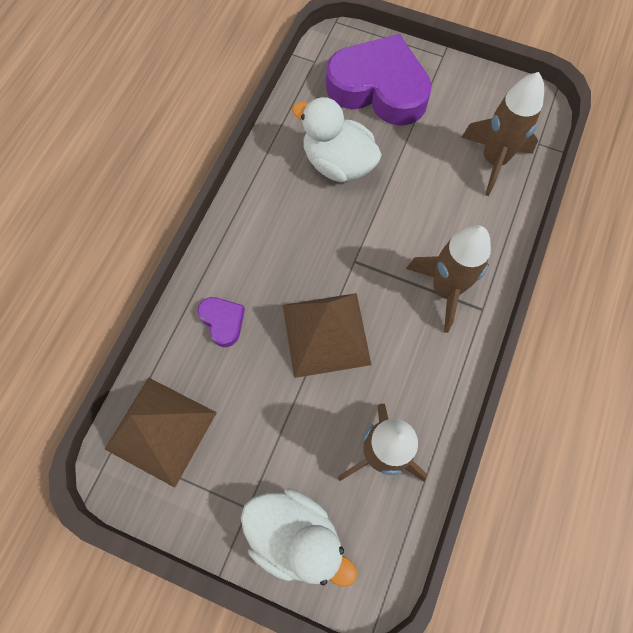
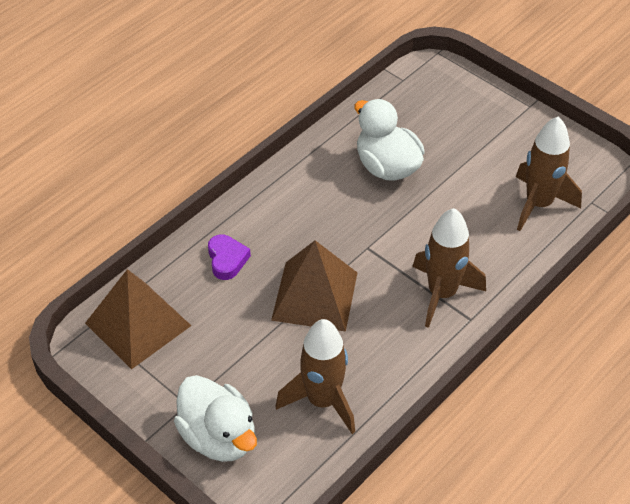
camera: 20 degrees right, 20 degrees down
purple heart [326,34,432,126] -> none

